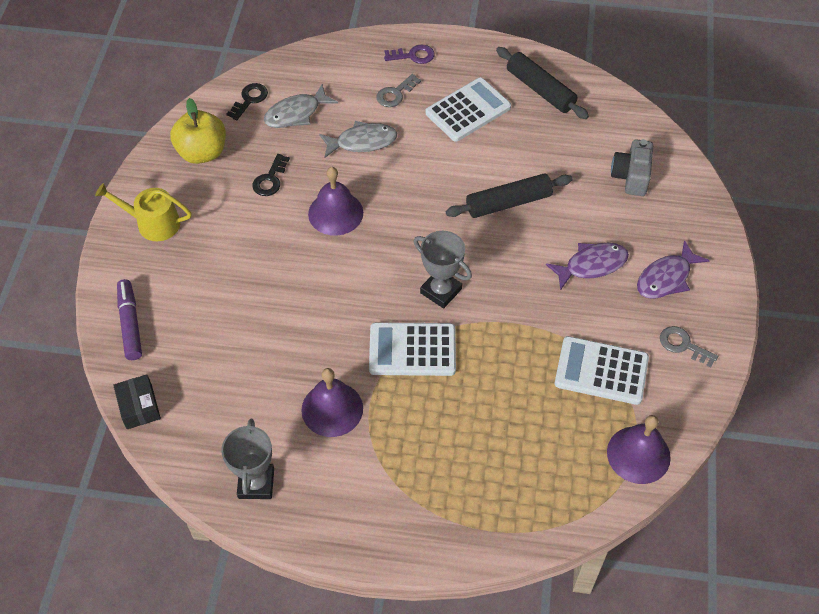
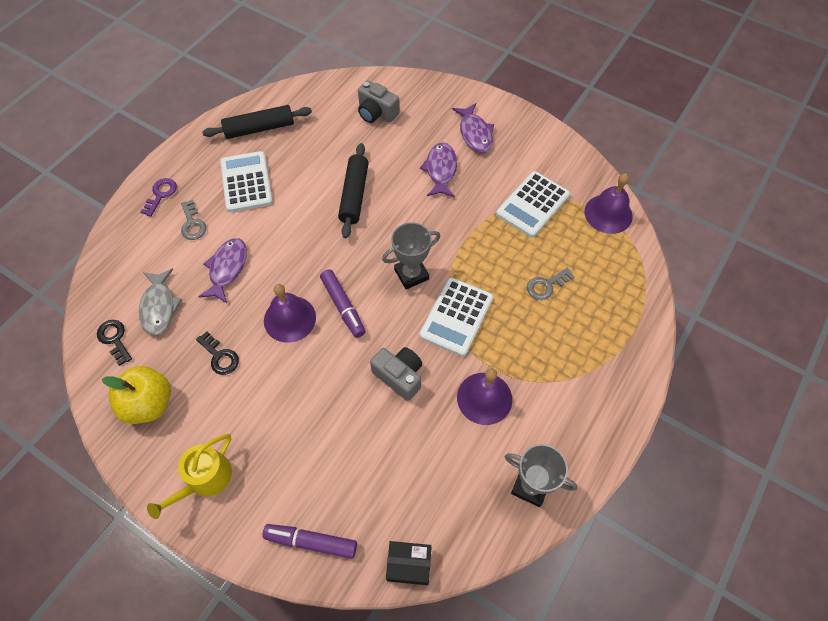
camera: 65 degrees left, 5 degrees up
grey fish [319,121,397,158] -> purple fish [198,238,247,303]
grey key [660,326,718,368] -> grey key moved to [527,268,575,300]
none -> purple marker [320,269,366,338]
none -> grey camera [370,347,422,401]

